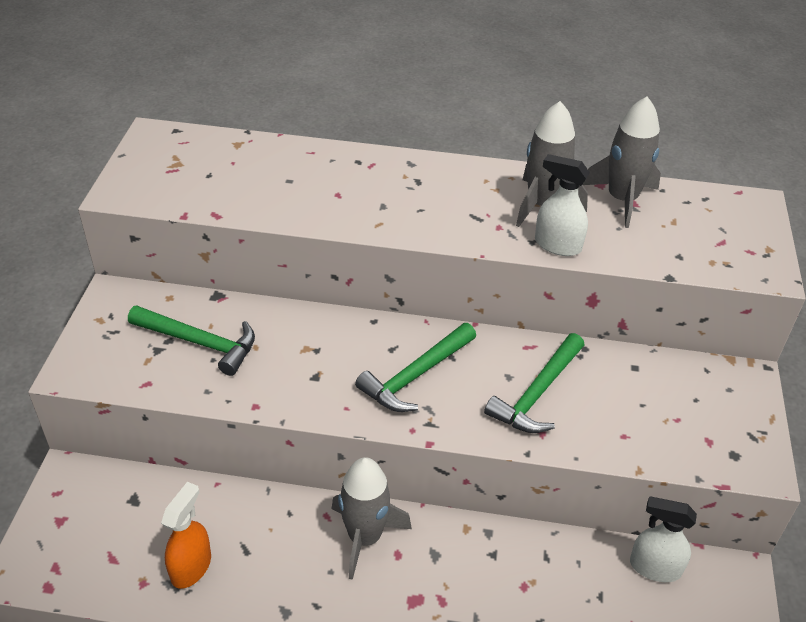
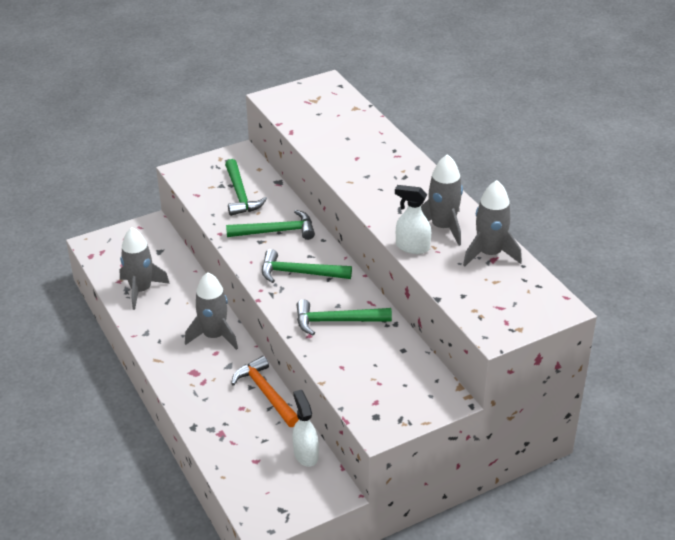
camera: 55 degrees right, 5 degrees down
orange spray bottle [161,482,211,589] -> grey rocket [119,227,170,310]
white spray bottle [535,154,590,256] -> white spray bottle turned 60 degrees counterclockwise [395,185,431,254]
none -> green hammer [226,210,315,240]
none -> orange hammer [231,356,299,427]

